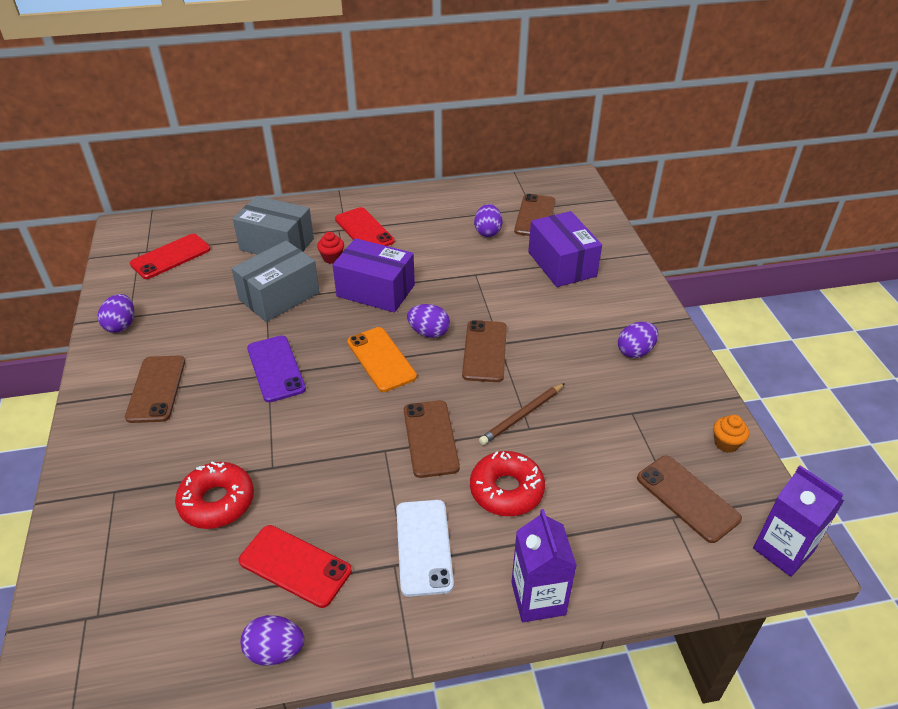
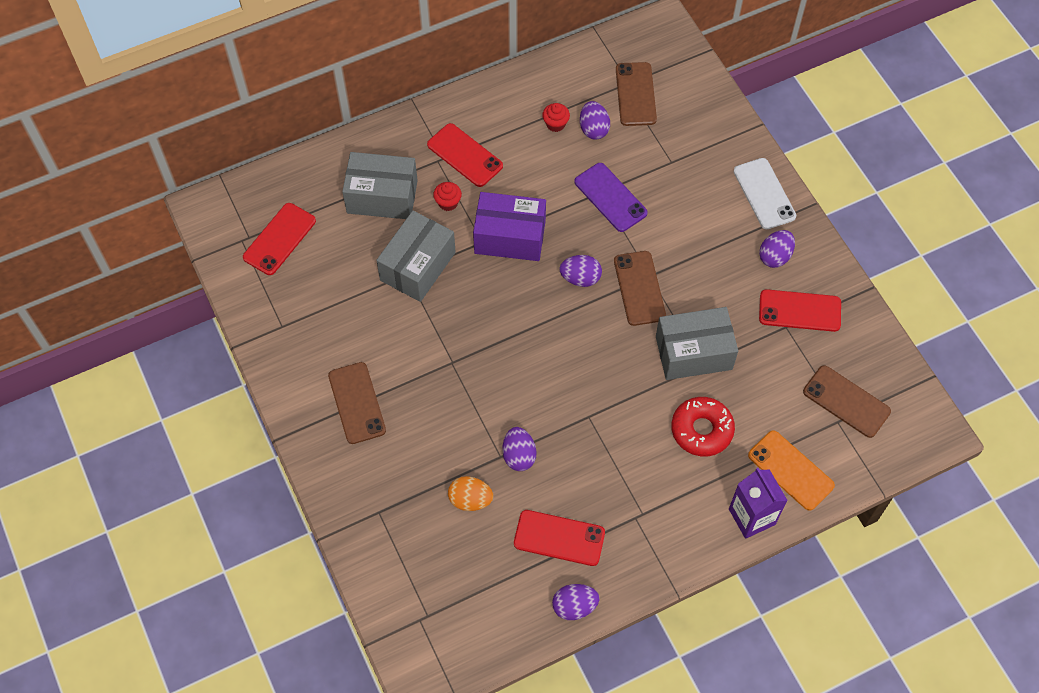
camera: 15 degrees left, 20 degrees up
purple egg [98,294,134,333] -> purple egg moved to [503,427,537,471]
red donut [175,461,254,529] -> orange egg [448,476,493,511]
purple phone [247,335,306,402] -> purple phone moved to [574,163,648,232]
orange phone [347,327,417,392] -> orange phone moved to [748,430,835,511]
white phone [396,500,454,597] -> white phone moved to [734,158,796,229]
brown phone [404,400,460,478] -> none
brown pencil [479,383,565,445] -> grey box [656,307,738,380]
purple box [528,211,602,287] -> none
orange cupcake [713,415,749,453] -> none
purple carton [753,465,844,577] -> none
none -> red cupcake [542,103,570,132]
none -> red phone [759,289,841,332]

